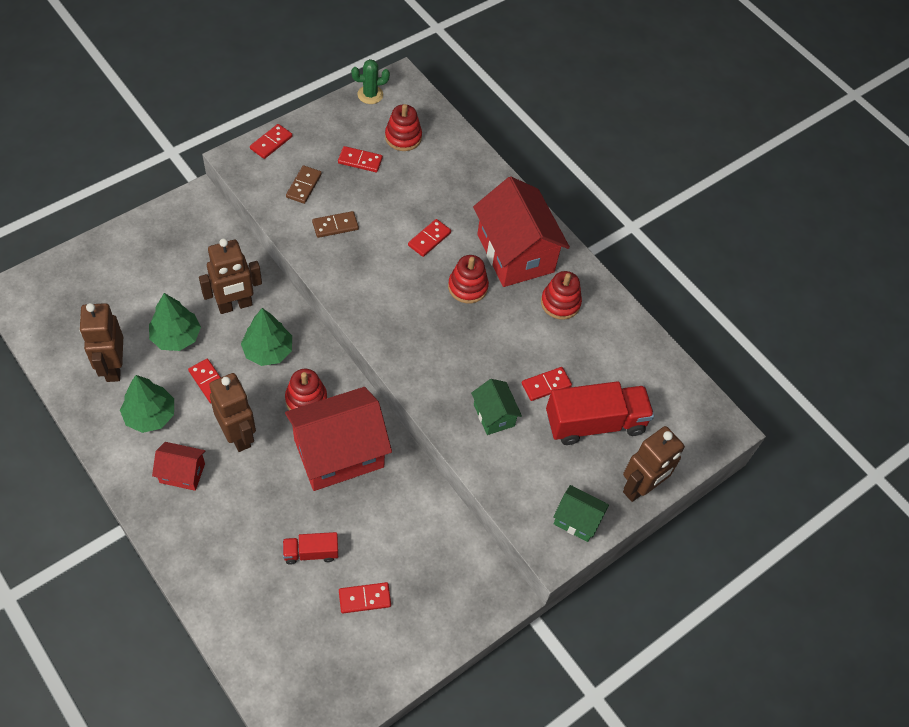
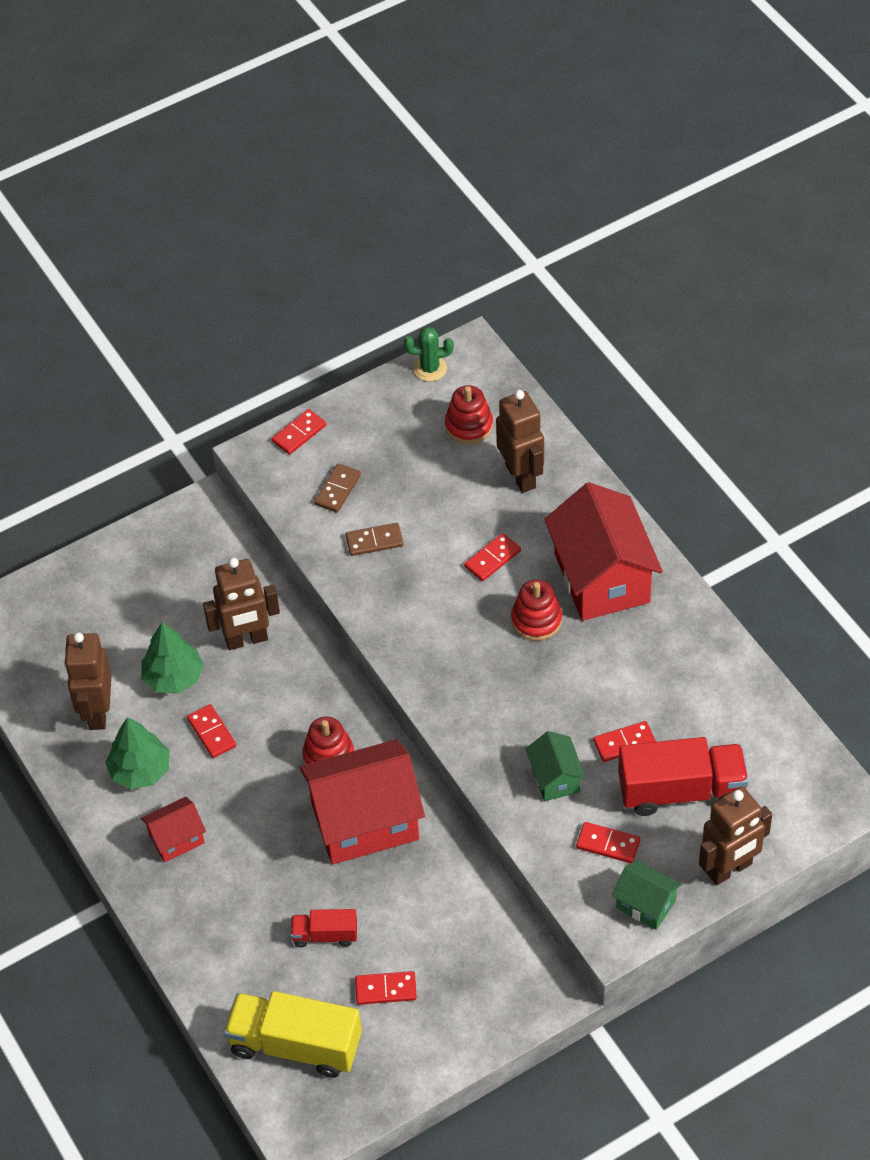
camera: 15 degrees right, 5 degrees down
red house [152,442,205,491] -> red house turned 45 degrees counterclockwise [141,797,206,863]
brown robot [209,373,256,452] -> brown robot moved to [496,390,544,493]
green tree [241,308,292,366] -> none
red domino [338,146,383,172] -> red domino moved to [576,822,640,863]
red stacking toy [541,271,582,320] -> none
none -> yellow truck [224,991,362,1078]

